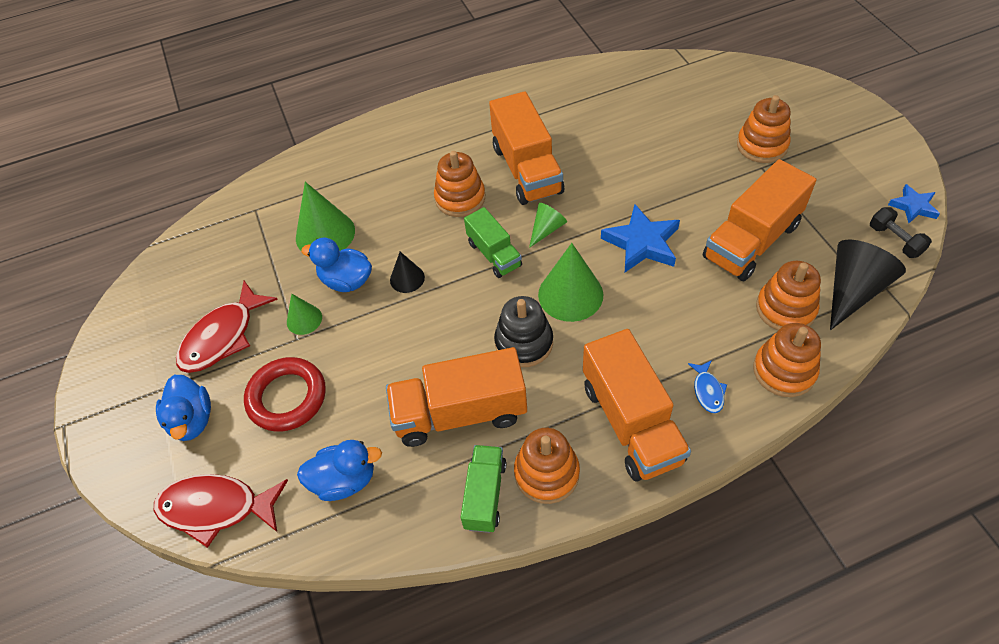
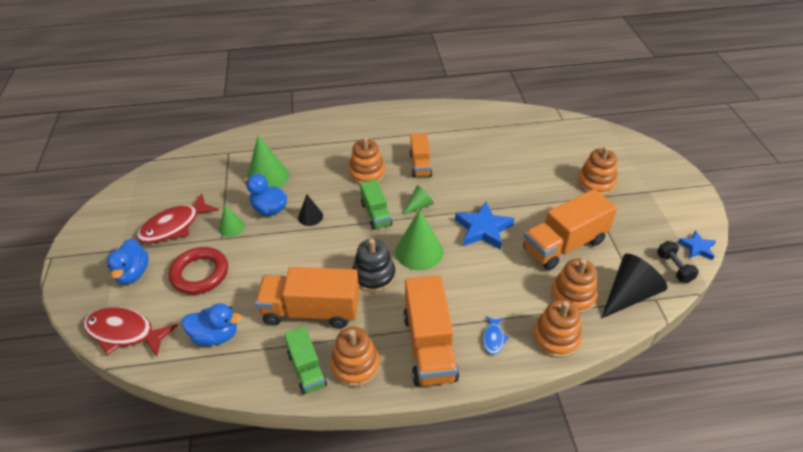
camera: 10 degrees right, 10 degrees down
green truck [460,445,506,533] -> green truck turned 135 degrees clockwise [284,326,327,395]
orange truck [489,91,564,205] -> orange truck [409,133,432,178], size x0.59

